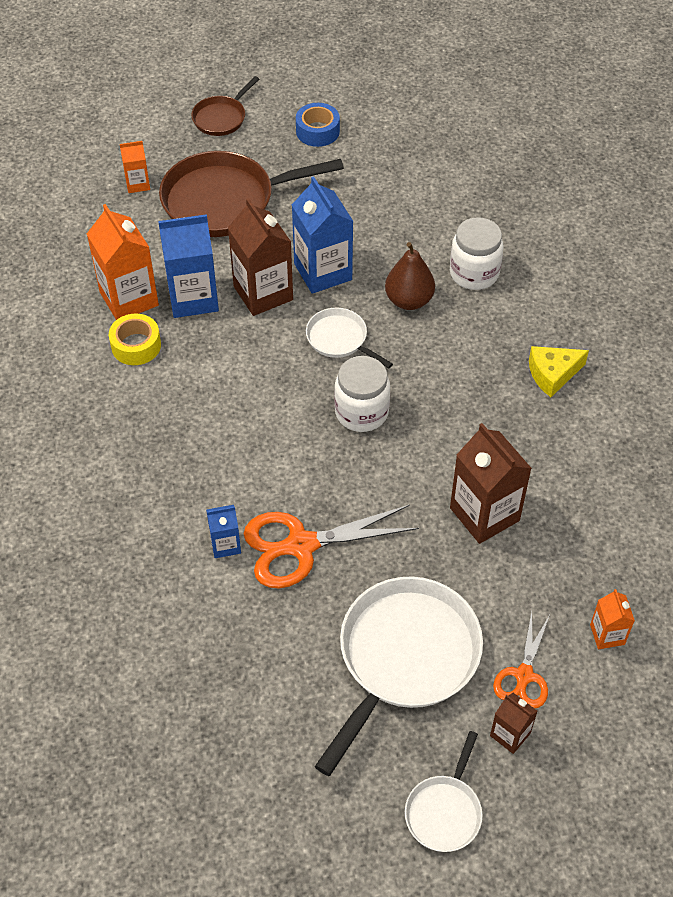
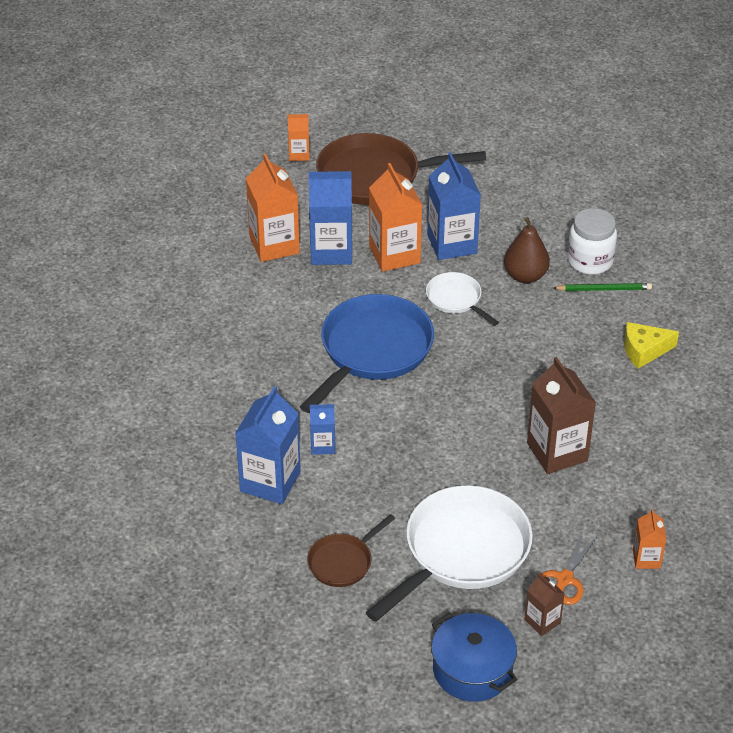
camera: 10 degrees right, 10 degrees down
yellow tape [109,313,161,365] -> none
brown pan [191,76,259,136] -> brown pan moved to [307,514,395,587]
brown carton [228,198,293,316] -> orange carton [369,163,422,272]
orange scissors [244,505,419,588] -> none
blue tape [296,103,340,147] -> none
white jar [334,356,390,432] -> none
white pan [405,731,483,852] -> blue pot [432,613,517,702]
none -> blue carton [235,386,301,504]
none -> blue pan [300,294,434,413]
none -> green pencil [554,283,652,291]

